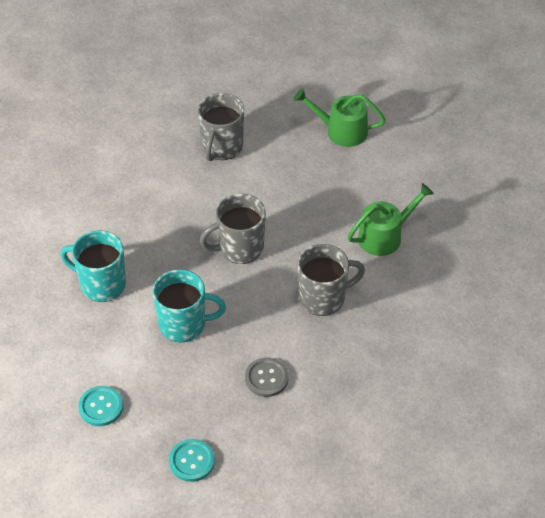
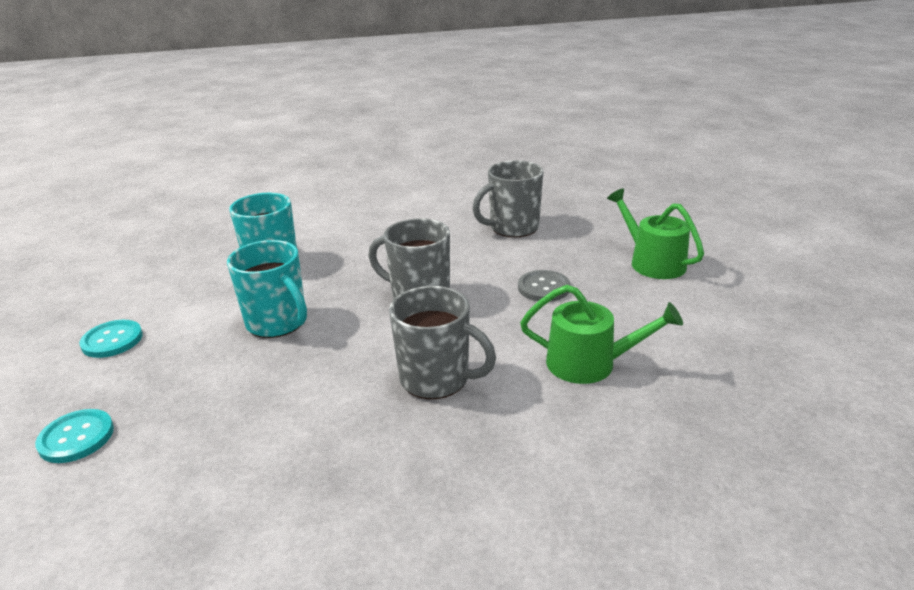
camera: 45 degrees right, 20 degrees down
grey button [245,358,289,397] -> grey button moved to [518,270,570,302]

